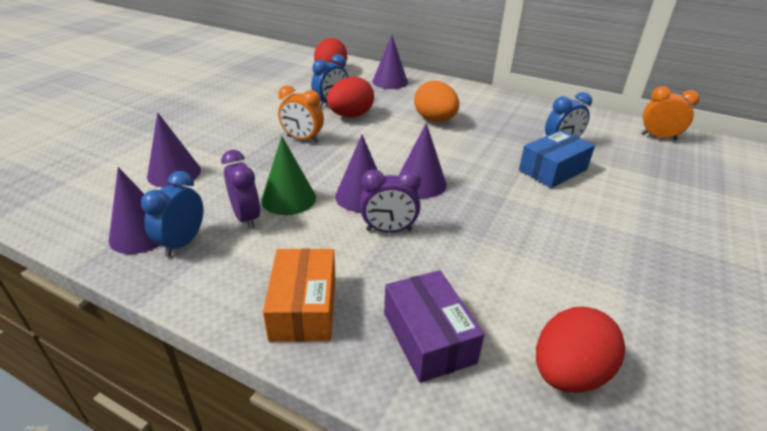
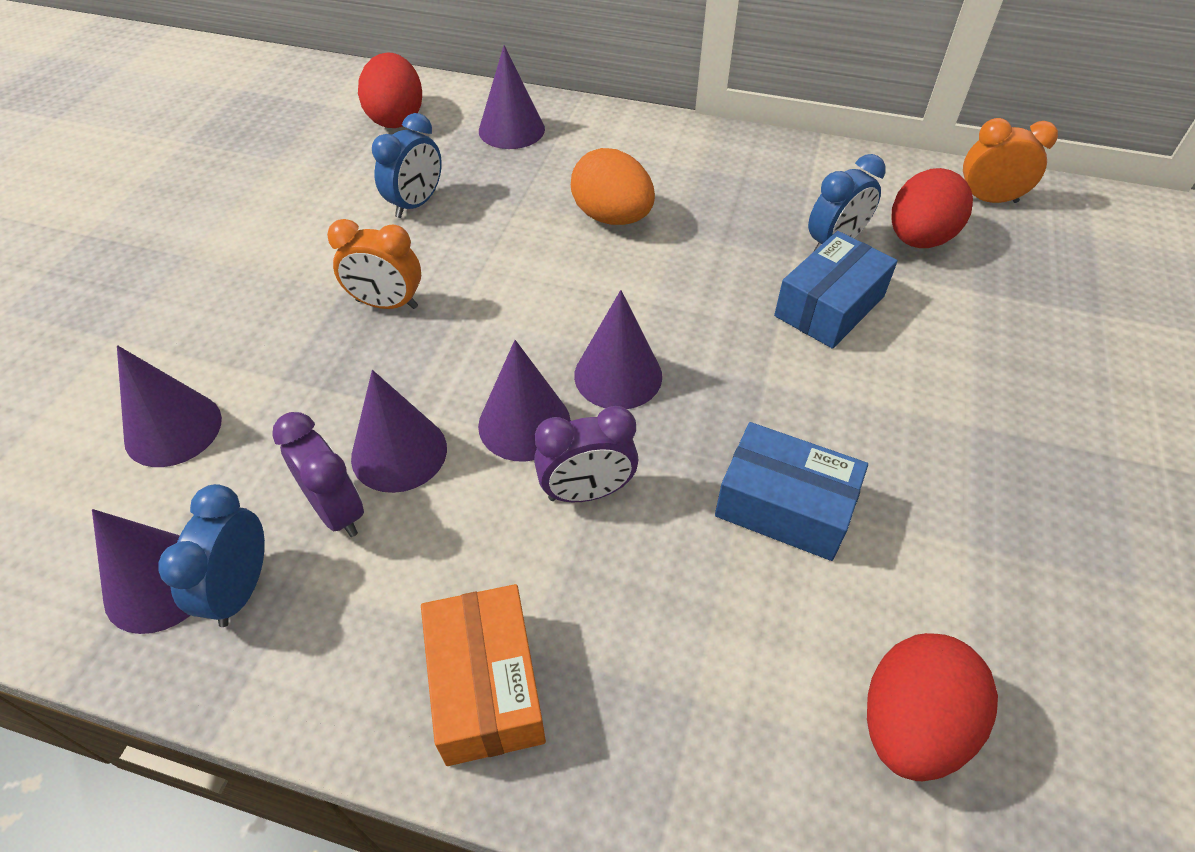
camera: 10 degrees left, 15 degrees up
green cone [261,136,316,215] -> purple cone [351,370,447,493]
red egg [327,77,374,117] -> red egg moved to [892,168,973,248]
purple box [384,270,485,383] -> none
none -> blue box [715,422,868,561]

